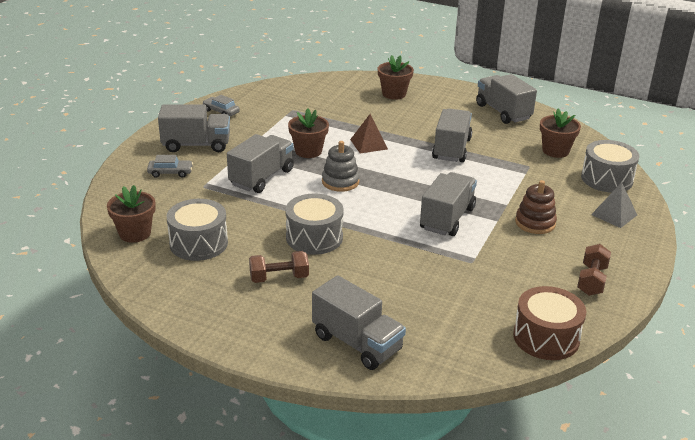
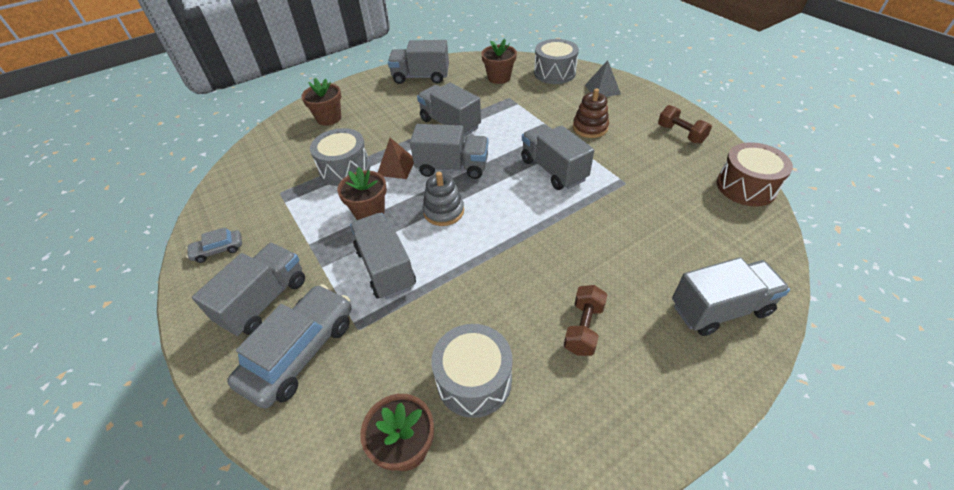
camera: 55 degrees left, 15 degrees up
grey car [147,155,193,178] -> grey car [227,284,351,408], size x2.09
grey drum [285,194,344,255] -> grey drum moved to [310,128,370,186]
none -> grey truck [410,124,488,179]

